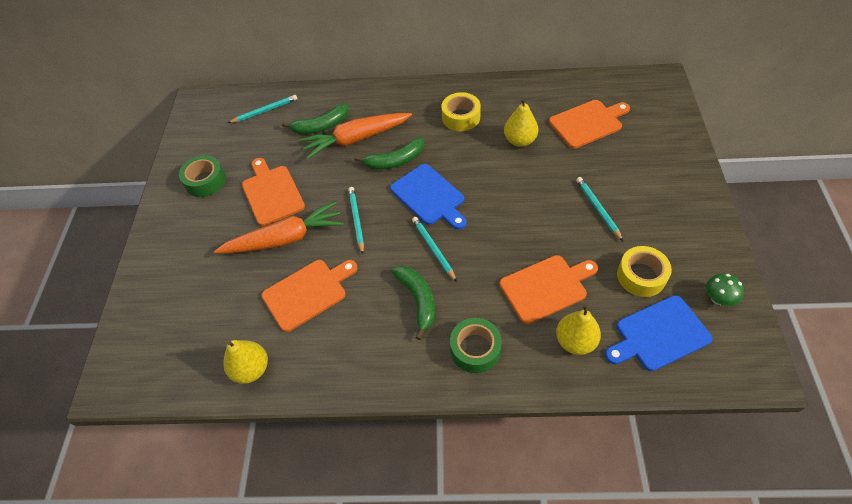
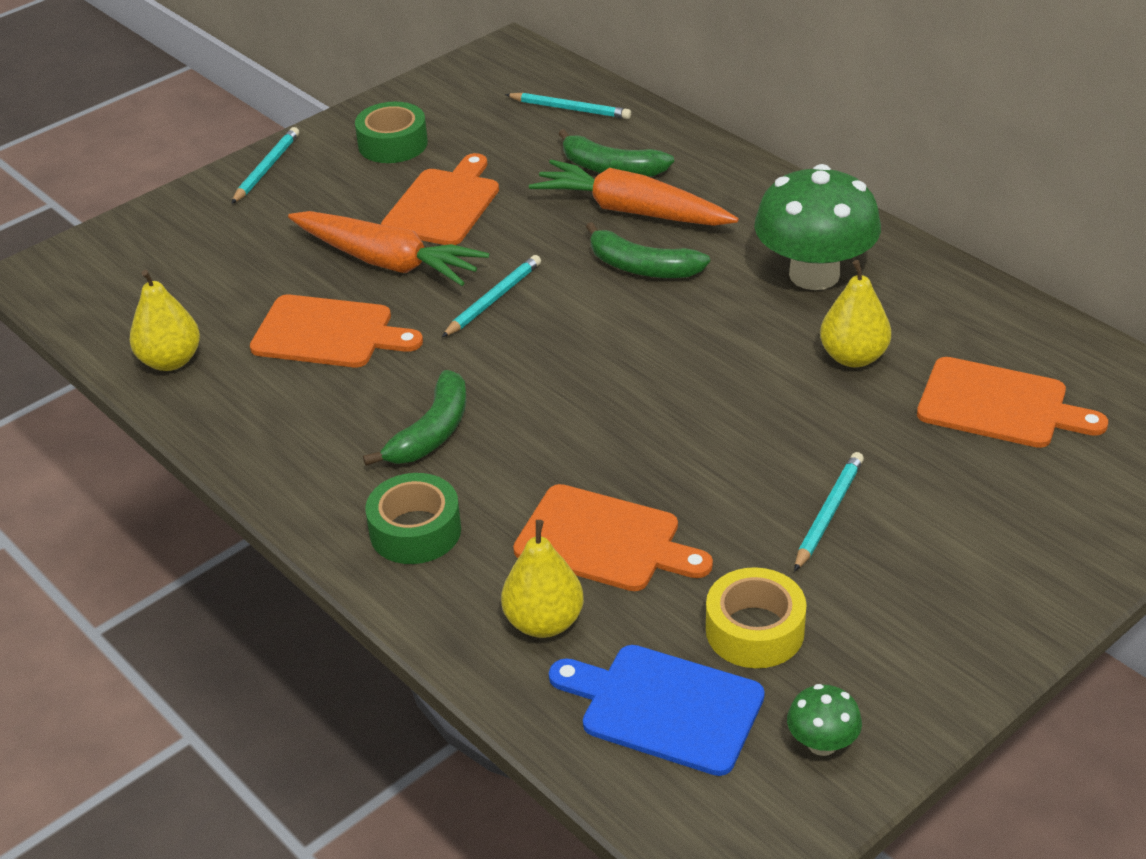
camera: 45 degrees right, 15 degrees down
blue cutting board [390,164,467,229] -> none
turquoise pencil [412,217,457,282] -> turquoise pencil moved to [231,127,299,204]
yellow tape [441,92,481,131] -> green mushroom [754,164,881,290]

